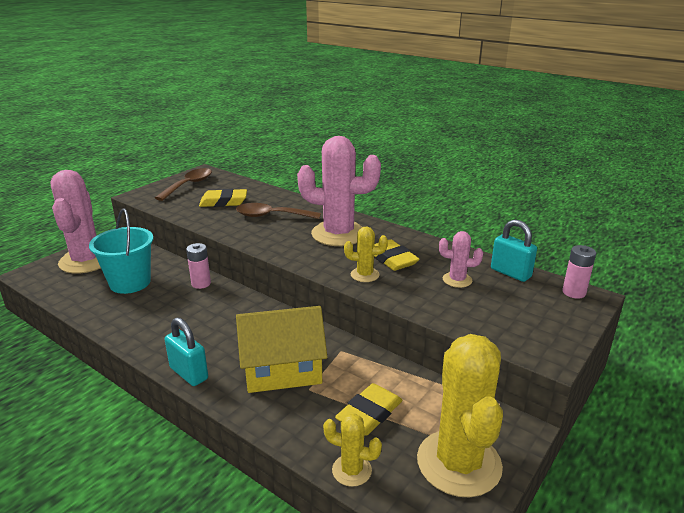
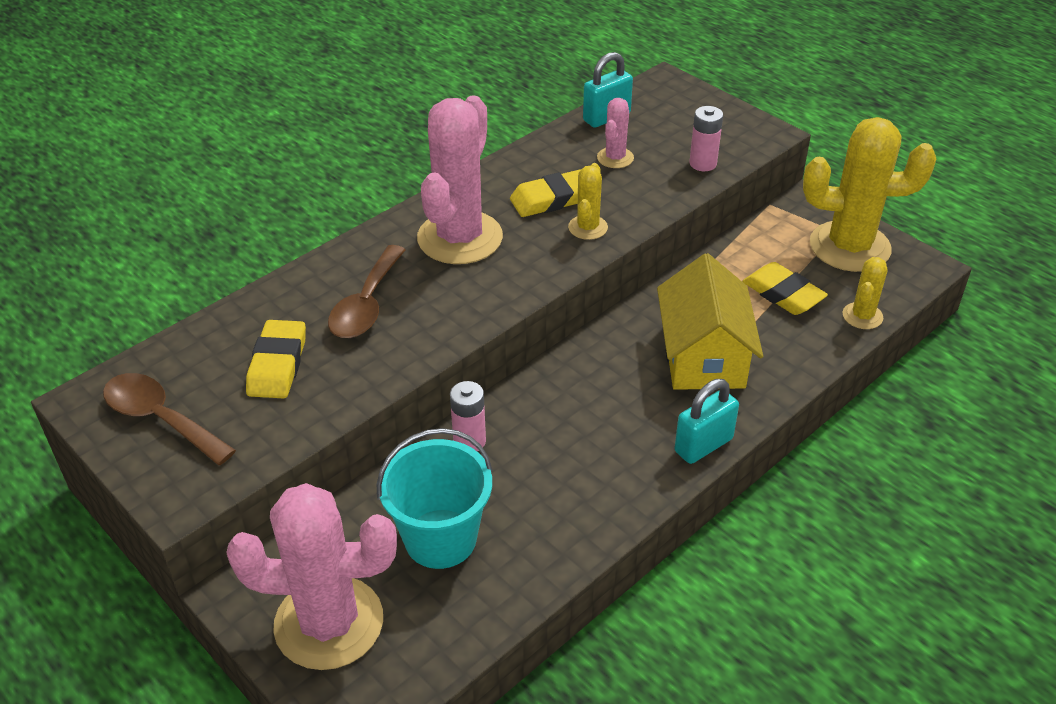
camera: 80 degrees left, 15 degrees up
pink battery [562,245,596,299] -> pink battery moved to [689,106,723,171]

